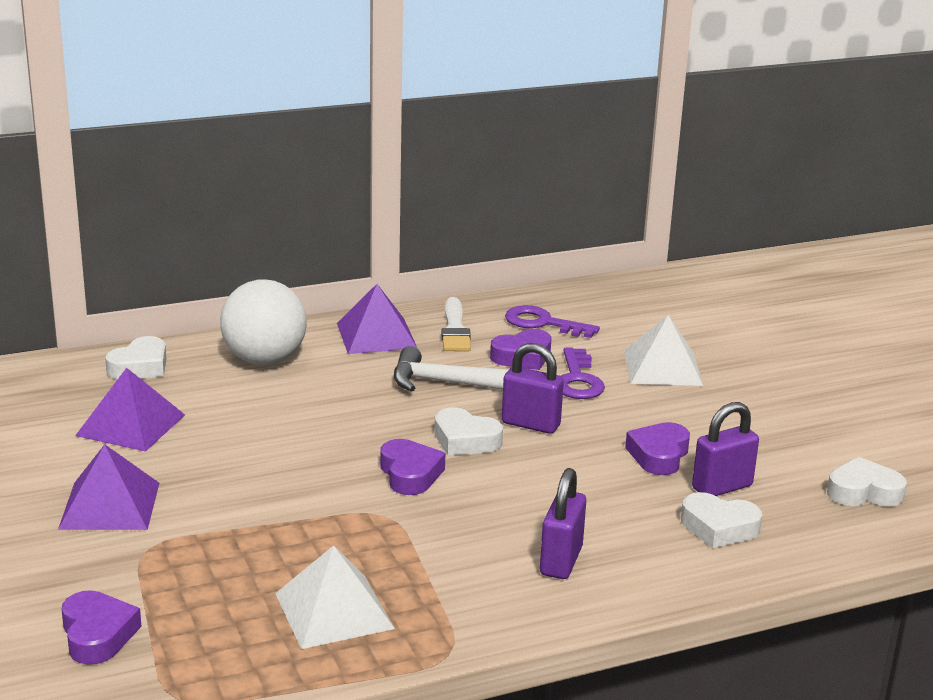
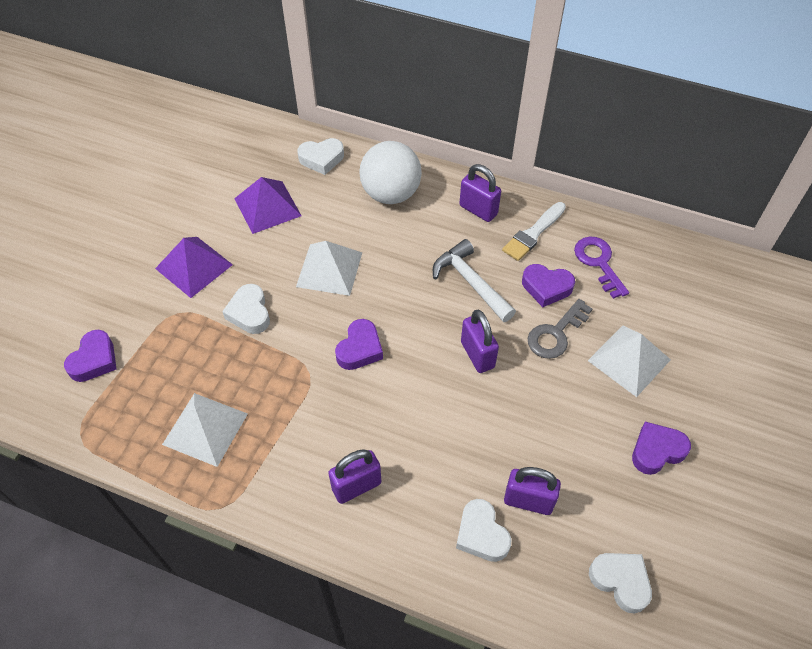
camera: 45 degrees right, 30 degrees up
purple pyramid [337,284,418,354] -> purple padlock [459,164,501,222]
white heart [434,407,503,455] -> white heart moved to [222,284,270,334]
purple key [561,348,605,399] -> grey key [527,299,592,359]
purple heart [625,422,690,475] -> purple heart moved to [632,422,691,475]
none -> white pyramid [296,241,363,296]

